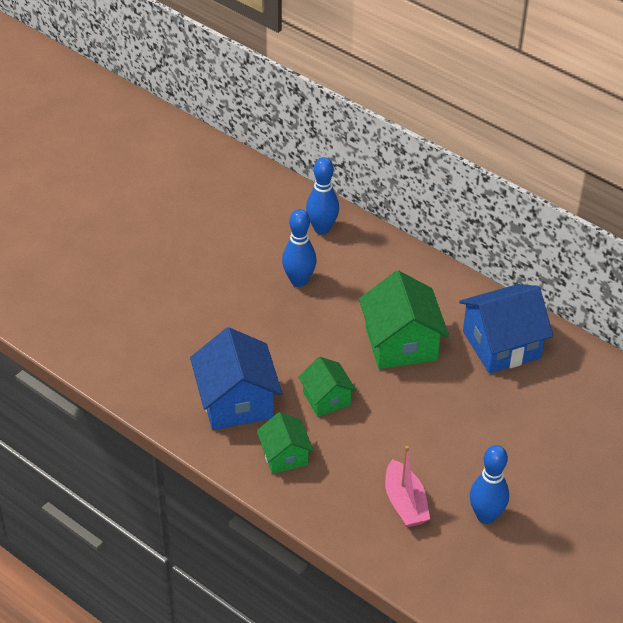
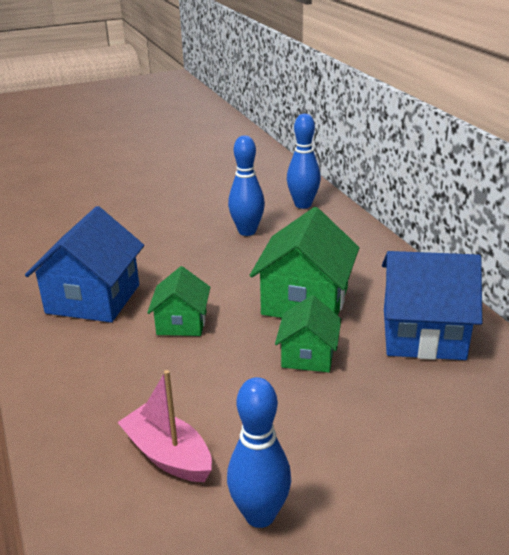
camera: 30 degrees right, 15 degrees down
green house [257,412,314,474] -> green house moved to [275,295,341,372]
pink boat [385,446,430,527] -> pink boat turned 120 degrees clockwise [117,370,212,482]

